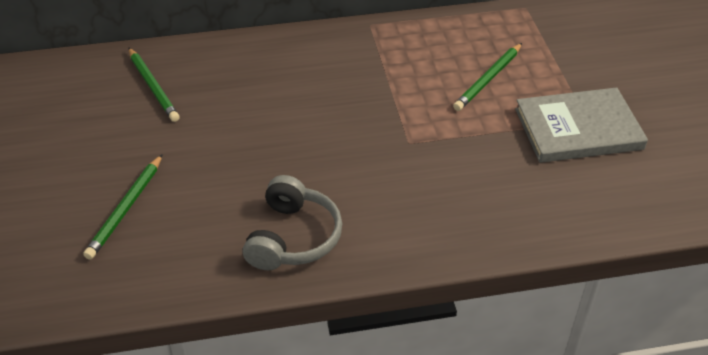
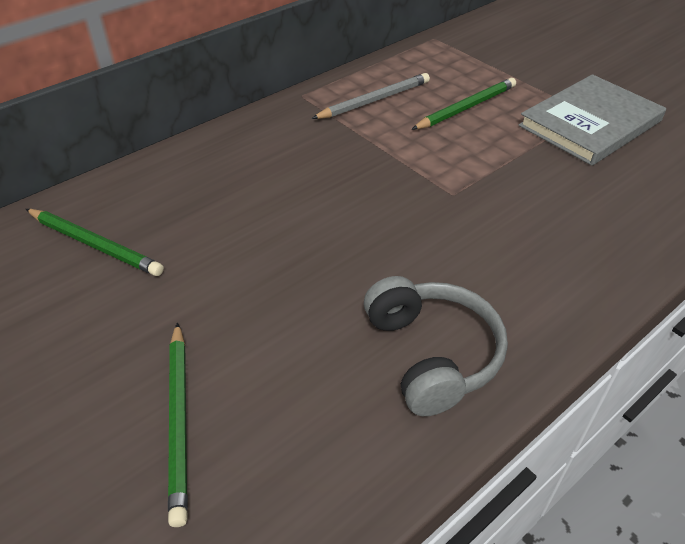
camera: 30 degrees left, 0 degrees up
green pencil [453,43,522,111] -> green pencil turned 135 degrees counterclockwise [411,78,516,130]
none -> grey pencil [311,73,430,119]

